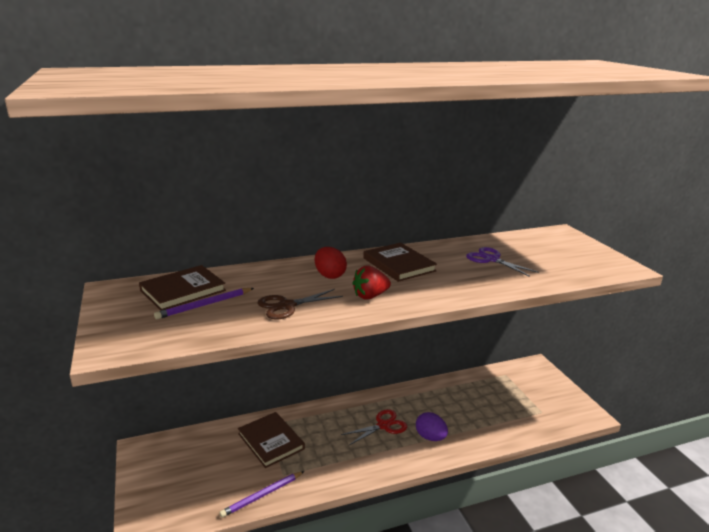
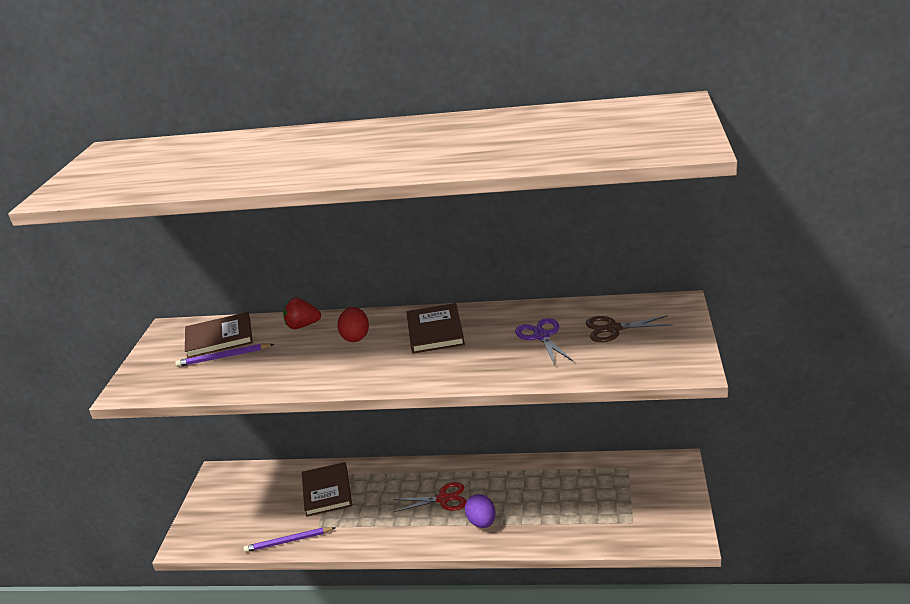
camera: 30 degrees right, 5 degrees up
brown scissors [257,289,343,320] -> brown scissors moved to [586,315,673,342]
red strawberry [352,265,391,299] -> red strawberry moved to [283,297,321,329]

